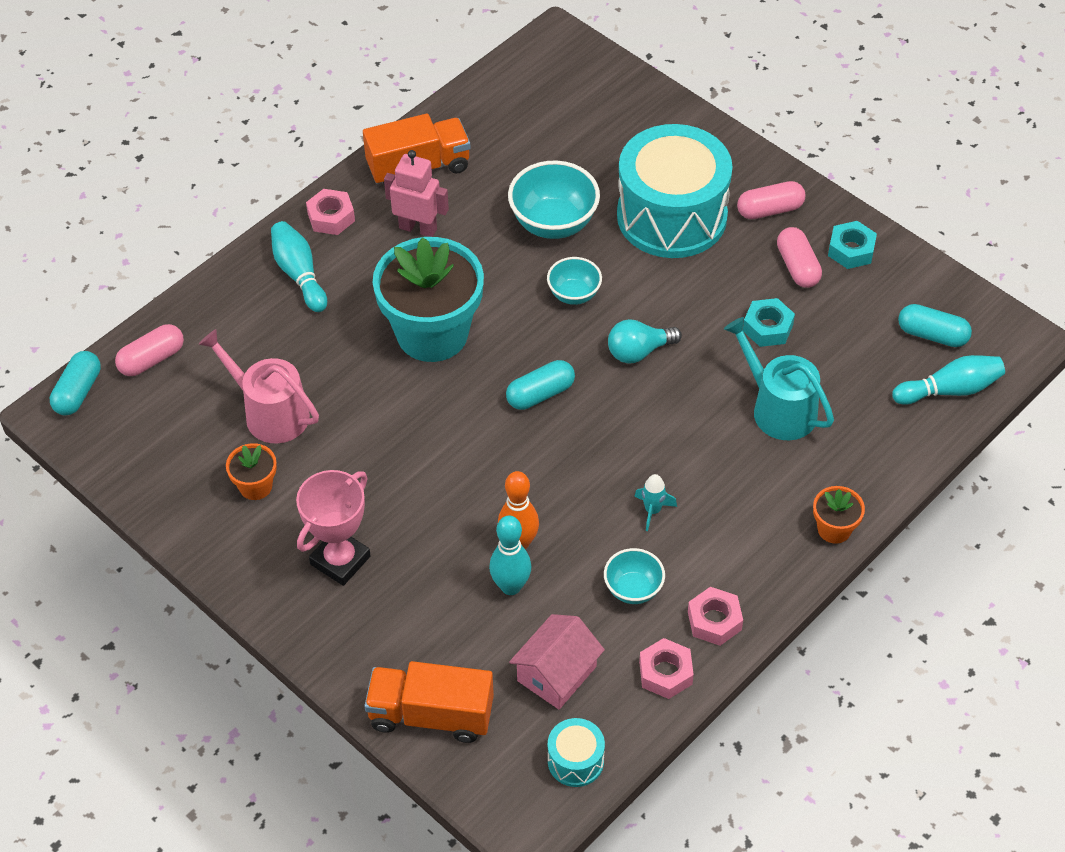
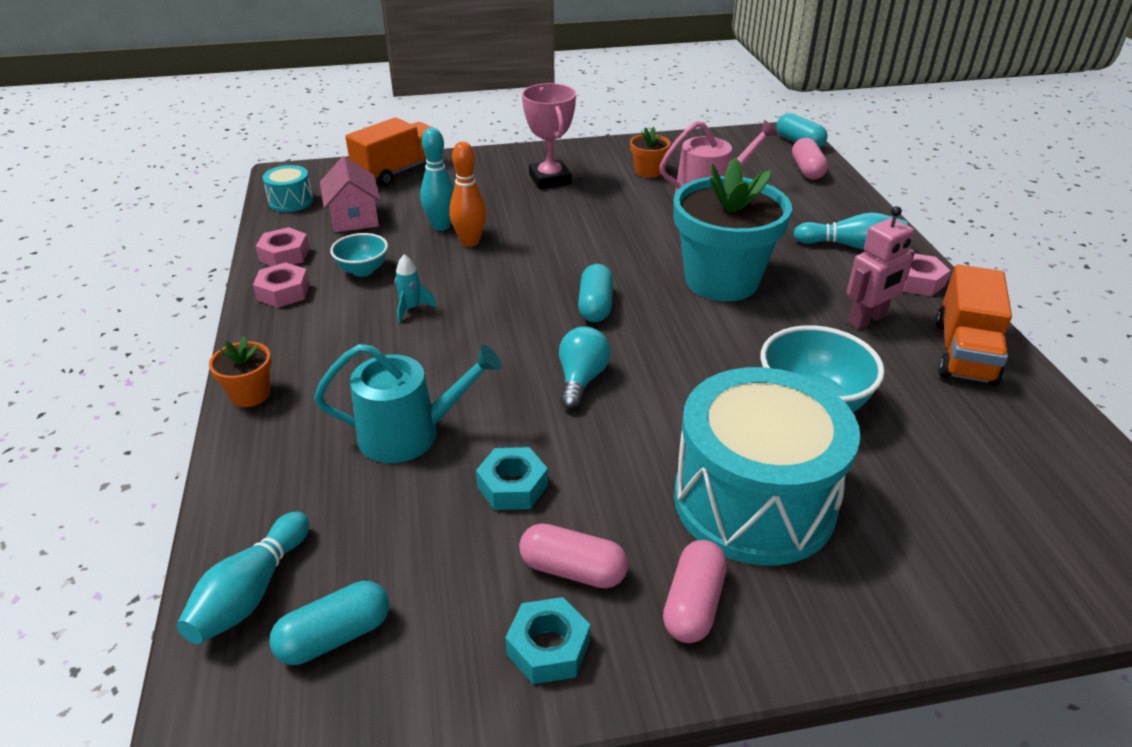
camera: 125 degrees right, 15 degrees down
turquoise bowl [547,257,602,305] -> none

